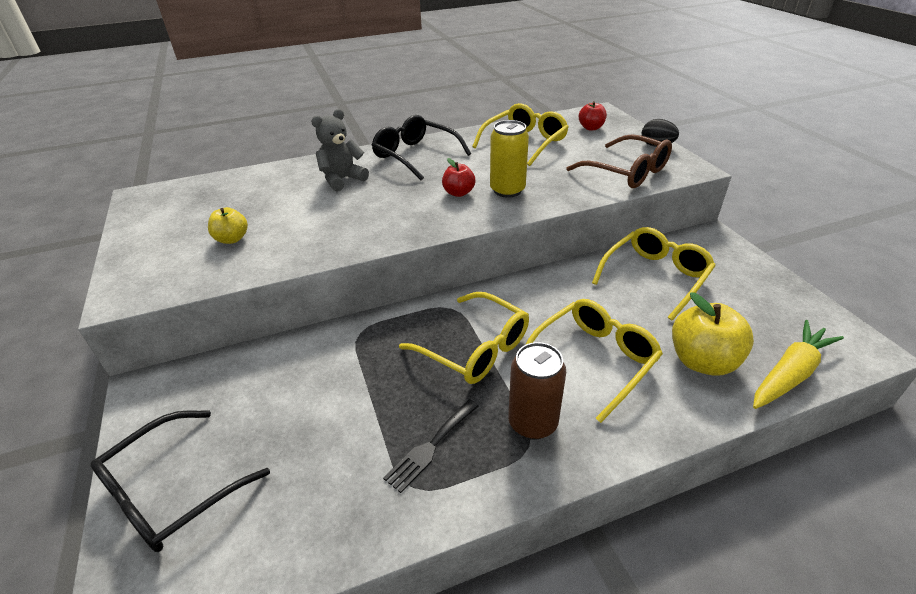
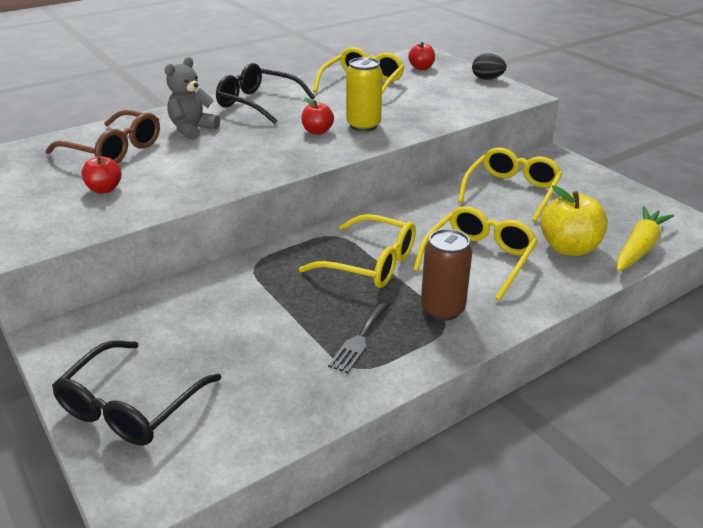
camera: 15 degrees left, 5 degrees down
yellow apple [208,207,248,244] -> red apple [81,156,122,194]
brown glasses [566,134,672,188] -> brown glasses moved to [46,110,160,164]

